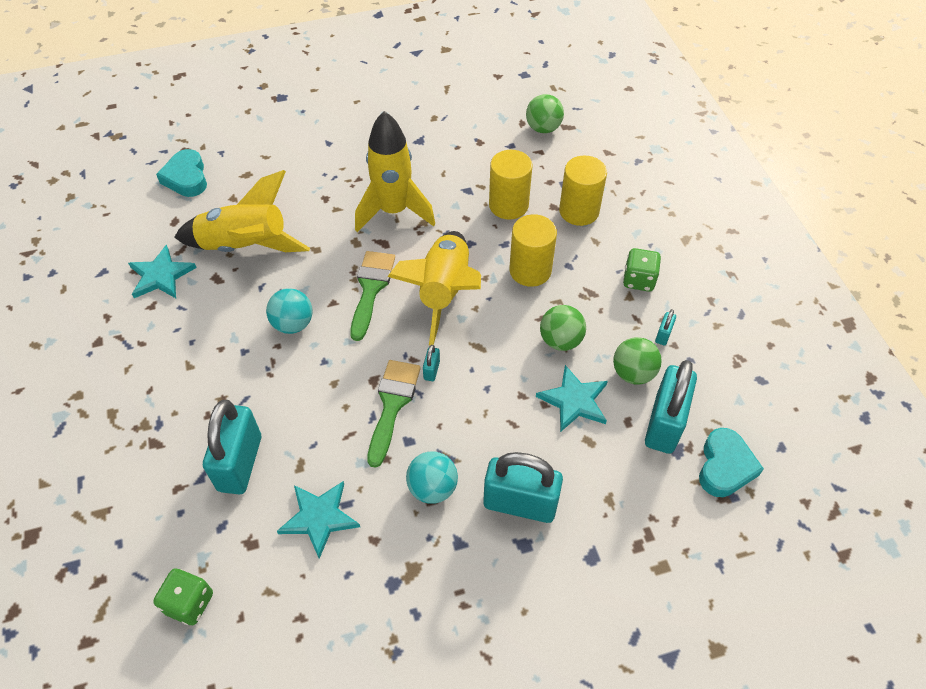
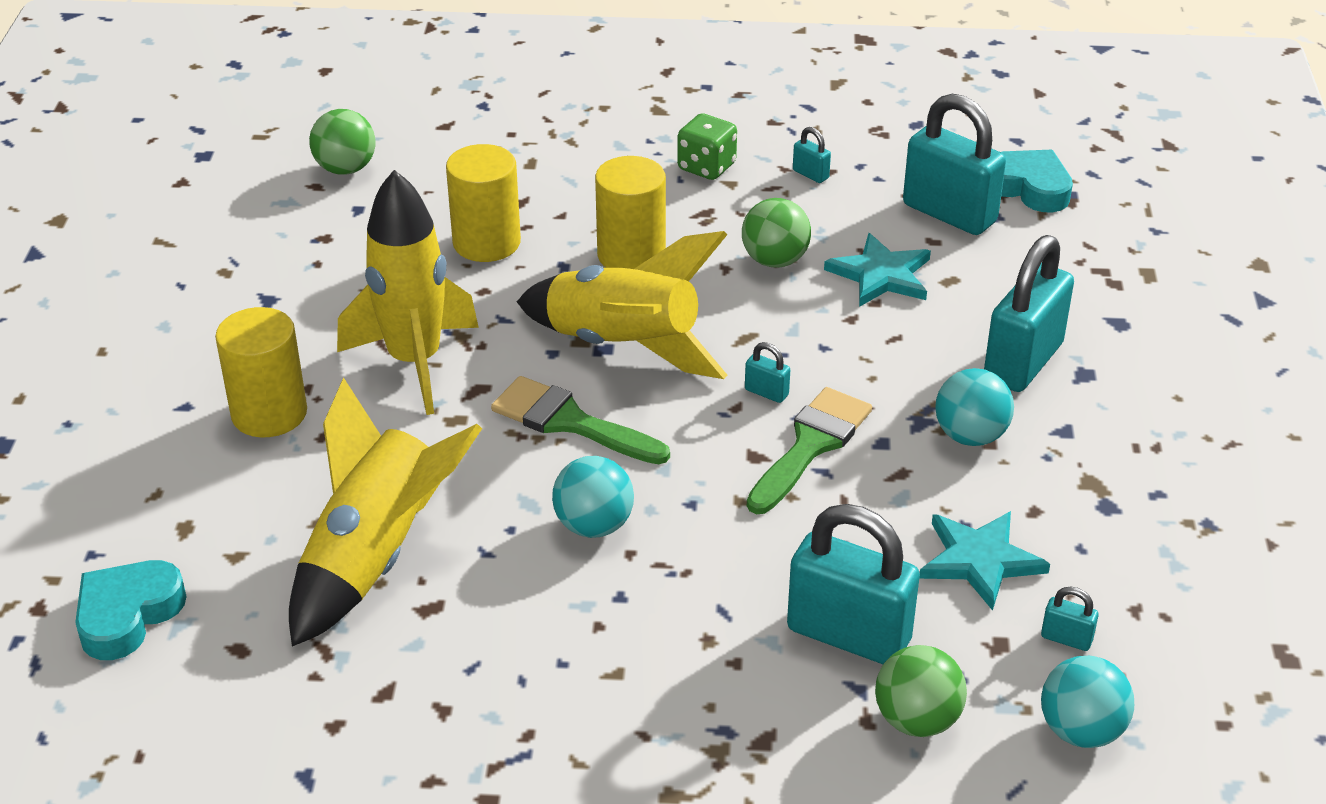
camera: 70 degrees left, 15 degrees down
turquoise star [128,245,197,298] -> none
green dice [153,568,213,625] -> turquoise ball [1041,656,1134,748]
turquoise heart [156,149,207,197] -> turquoise heart turned 120 degrees clockwise [75,560,187,660]
green brush [367,360,421,468] -> green brush turned 90 degrees clockwise [747,387,872,514]
yellow cylinder [559,156,607,226] -> yellow cylinder moved to [215,307,307,437]
green ball [613,337,662,385] -> green ball moved to [875,645,967,737]
none -> turquoise padlock [1041,586,1099,651]

